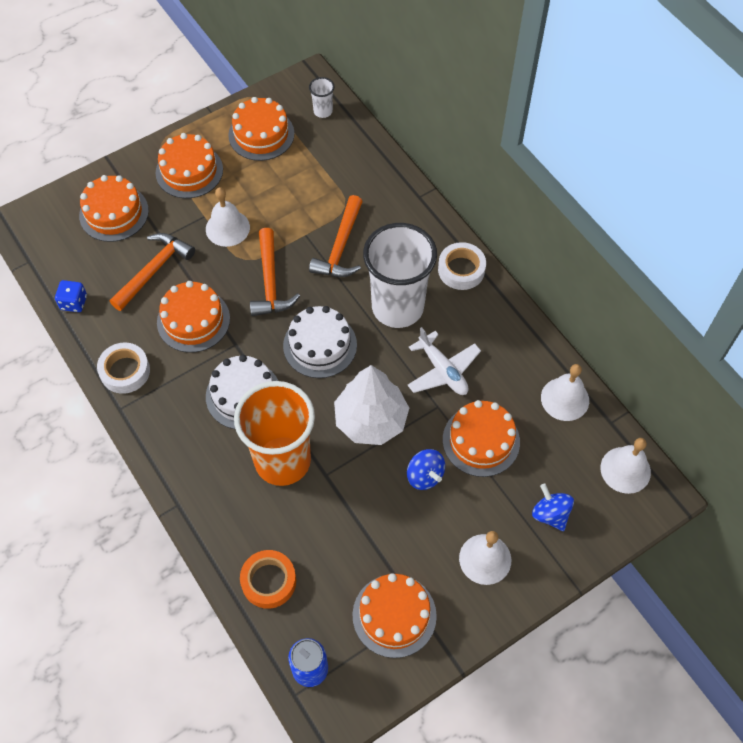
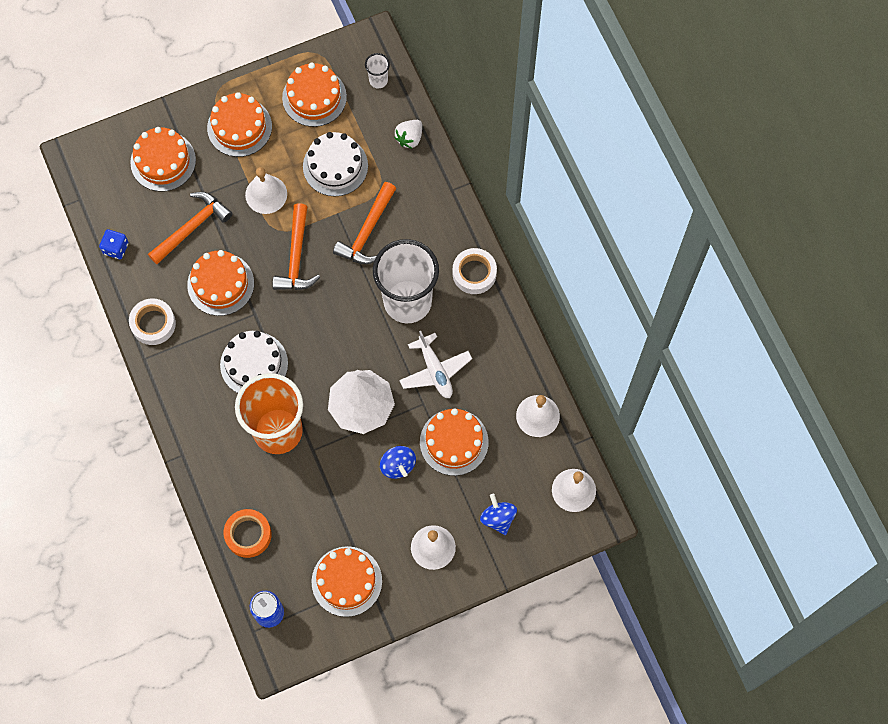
camera: 10 degrees right, 10 degrees up
white cake [283,306,357,378] -> white cake moved to [303,132,368,196]
none -> white strawberry [394,120,422,148]

